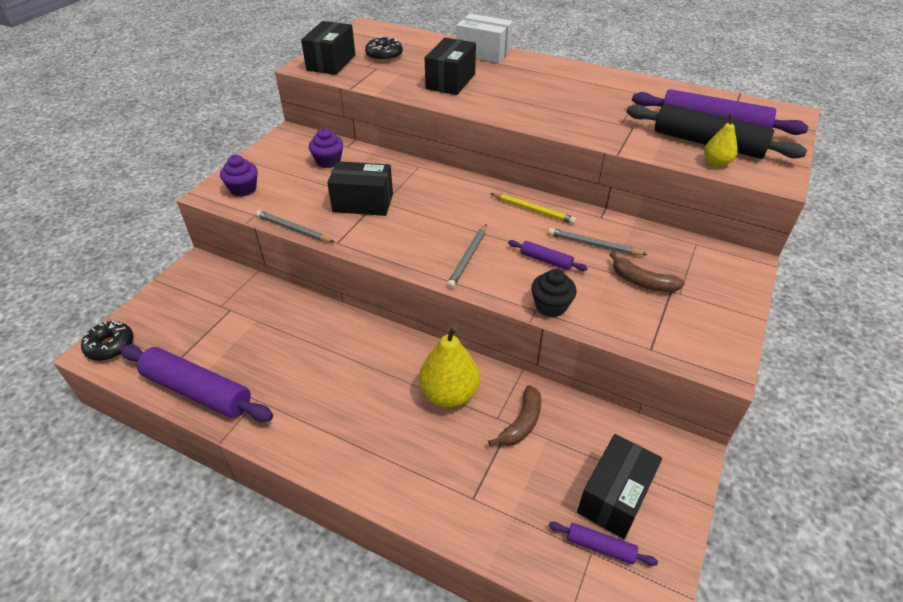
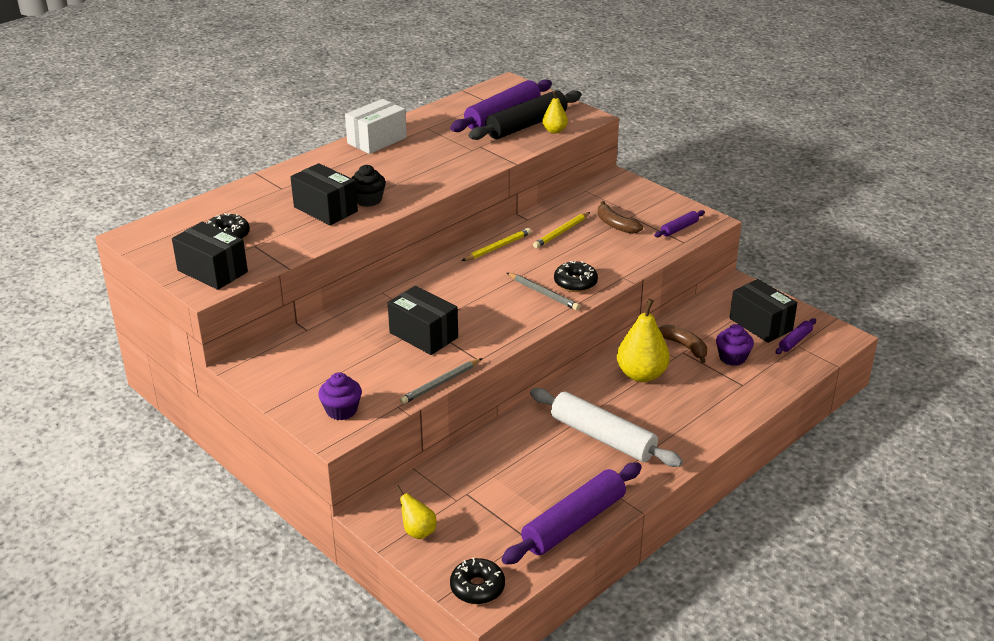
camera: 70 degrees left, 10 degrees down
purple cupcake [309,128,343,168] -> purple cupcake moved to [716,324,754,366]
black box [327,161,393,216] -> black box turned 75 degrees counterclockwise [388,286,458,355]
white box [456,14,513,64] -> white box moved to [345,99,407,154]
purple rolling pin [508,240,588,271] -> purple rolling pin moved to [654,210,705,237]
black cupcake [531,269,577,317] -> black cupcake moved to [352,165,386,207]
grey pencil [548,228,647,255] -> yellow pencil [533,212,590,248]
brown banana [609,252,685,293] -> brown banana turned 90 degrees clockwise [598,201,643,234]
none -> yellow pear [396,486,437,539]
none -> white rolling pin [530,388,683,467]
none -> black donut [554,261,598,292]

